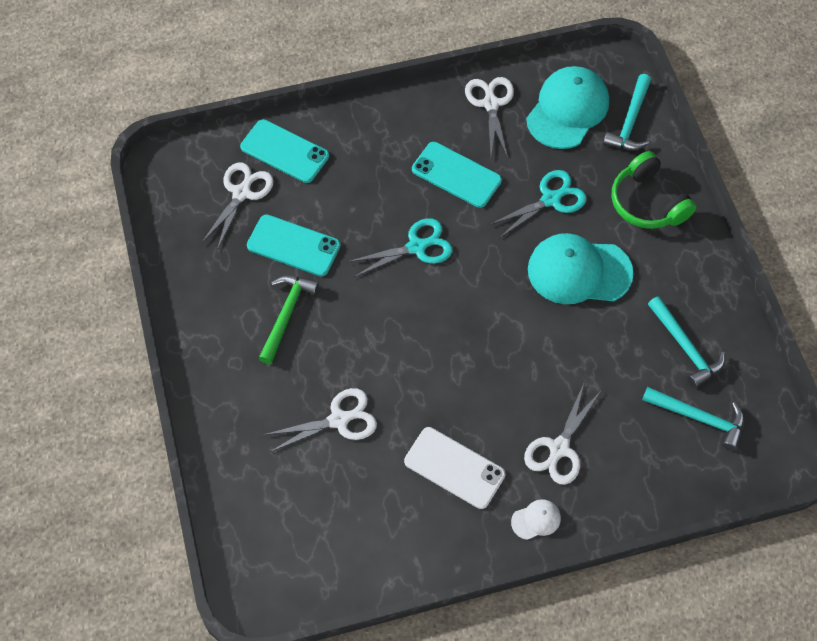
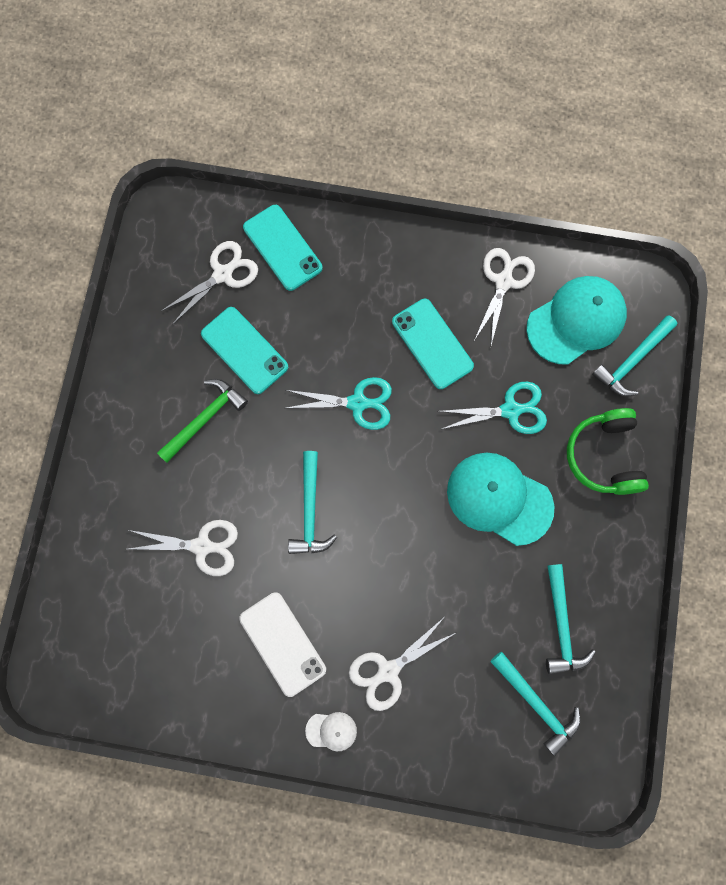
camera: 25 degrees right, 15 degrees up
none -> turquoise hammer [288,451,337,554]

